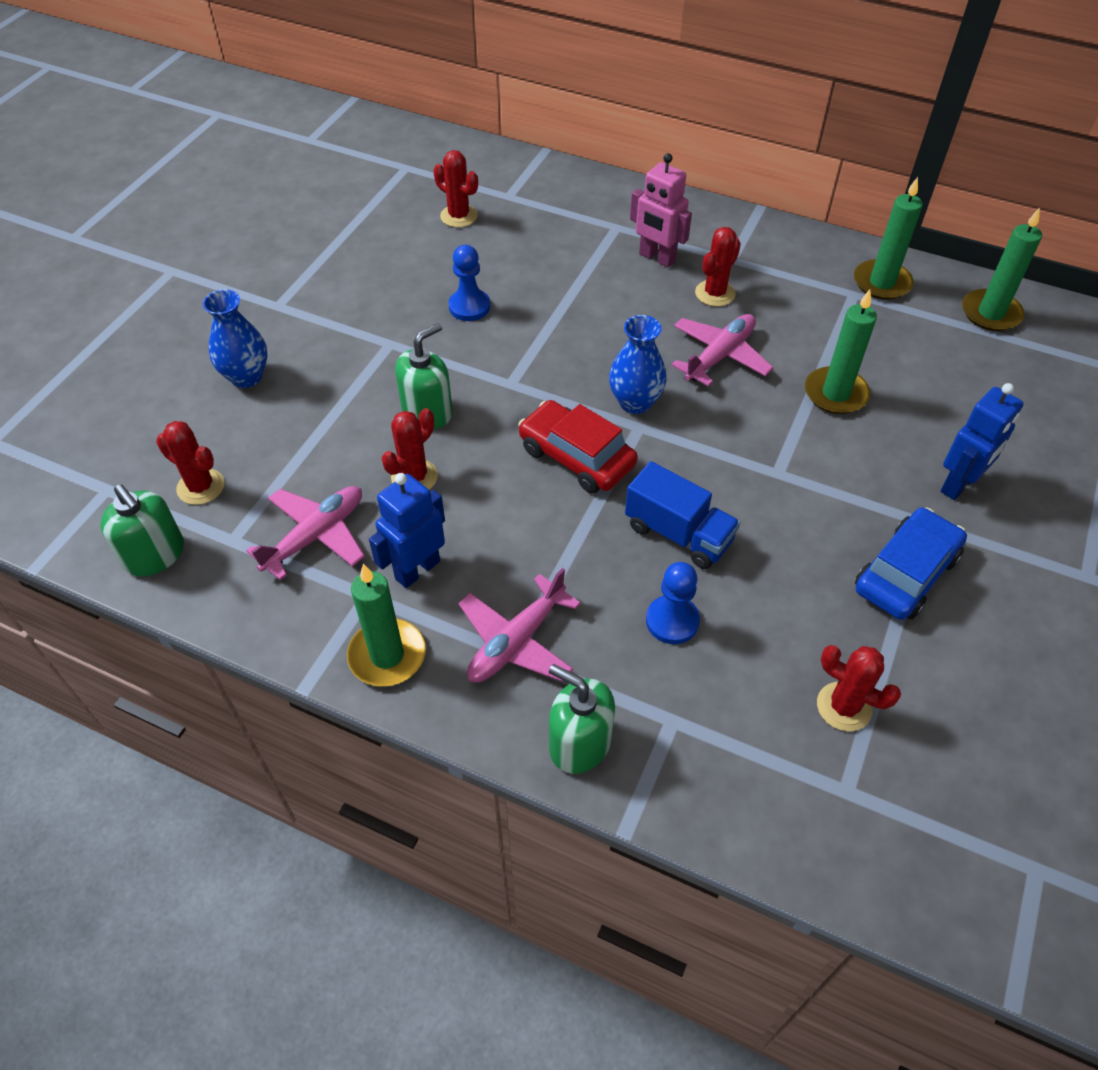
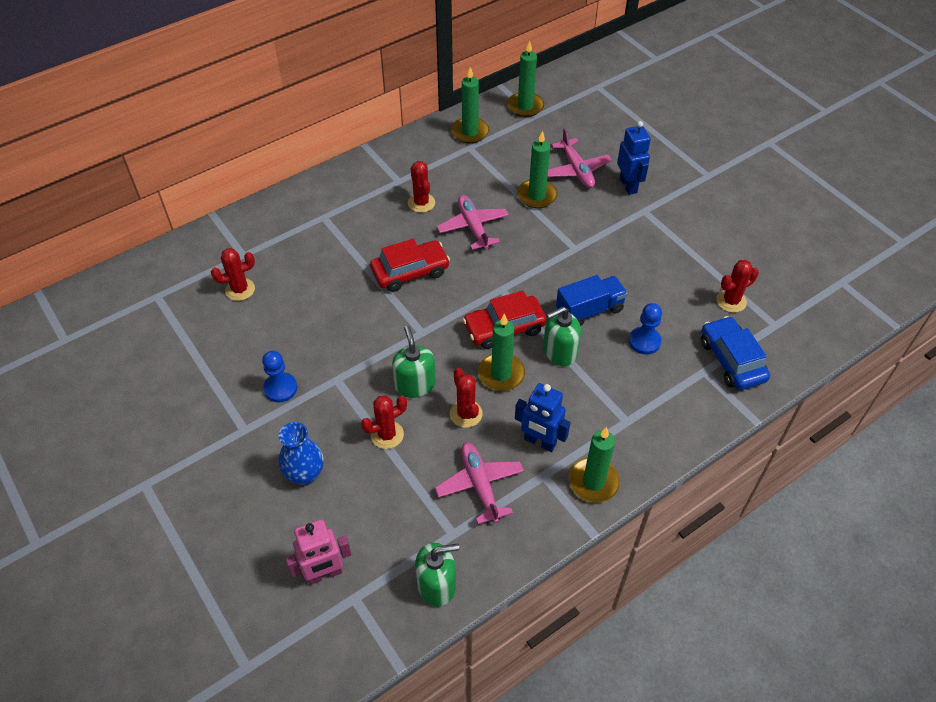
camera: 60 degrees left, 0 degrees up
red cactus [156,421,224,505] -> red cactus moved to [361,395,407,449]
blue robot [369,473,445,588] -> blue robot turned 45 degrees counterclockwise [515,383,570,452]
blue pawn [448,245,490,321] -> blue pawn moved to [262,351,297,402]
pink plane [458,568,581,683] -> pink plane moved to [548,128,612,188]
green soap dispenser [549,664,615,774] -> green soap dispenser moved to [543,307,581,366]
blue vase [609,315,667,414] -> none
pink robot [630,153,692,268] -> pink robot moved to [285,519,352,585]
blue car [855,507,967,620] -> blue car moved to [701,316,770,390]
none -> red car [370,239,450,292]
none -> green candle [478,314,525,391]

